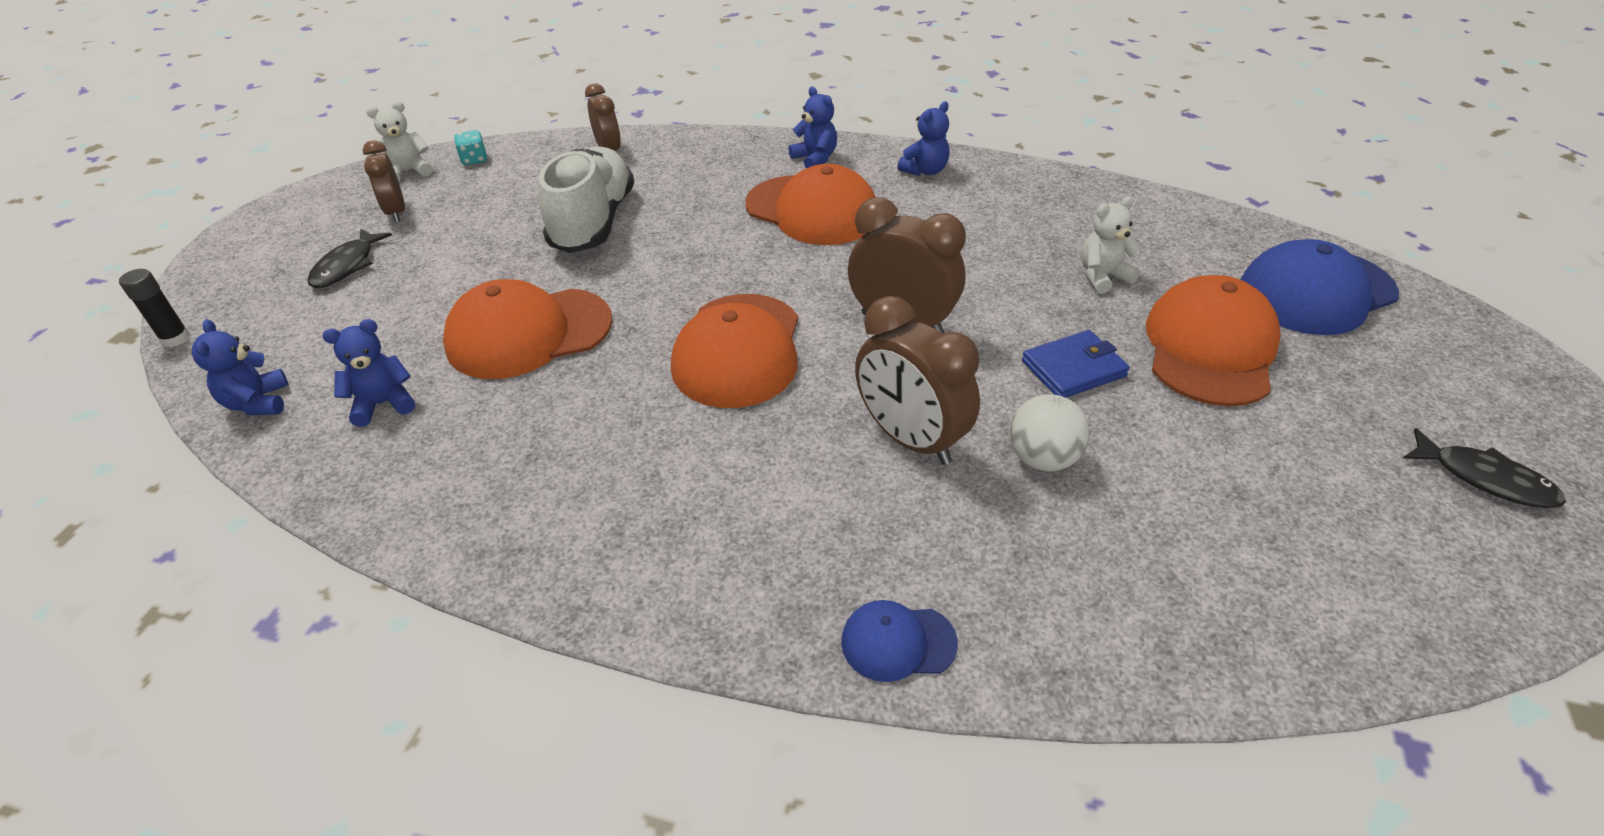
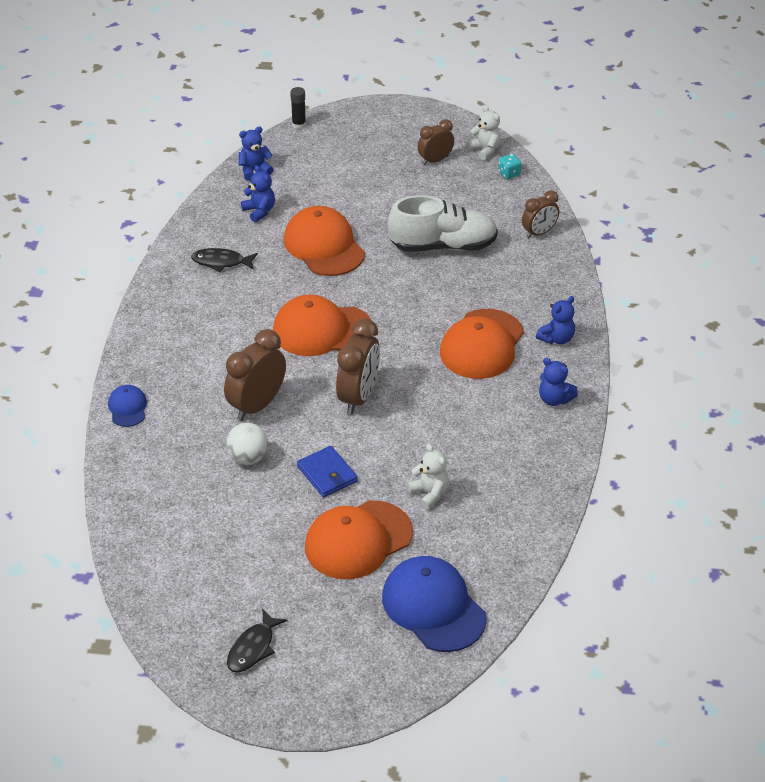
camera: 80 degrees right, 0 degrees up
black fish [307,228,392,288] -> black fish moved to [191,248,258,272]
orange cap [1146,275,1281,407] -> orange cap turned 135 degrees clockwise [305,501,413,579]

